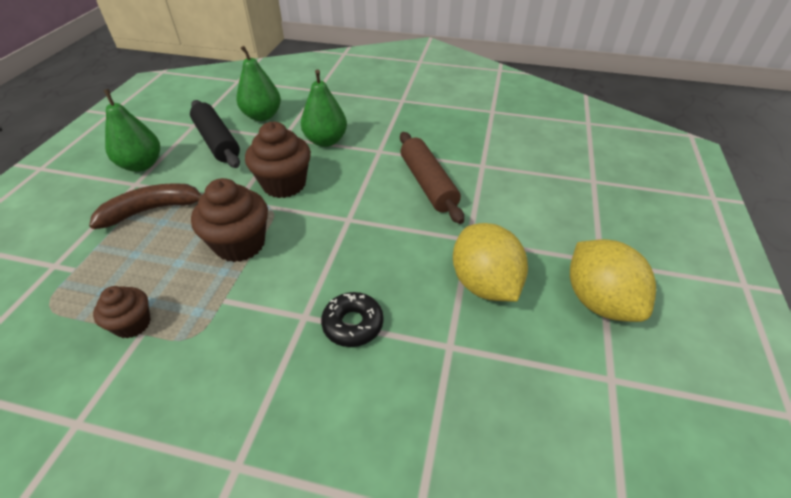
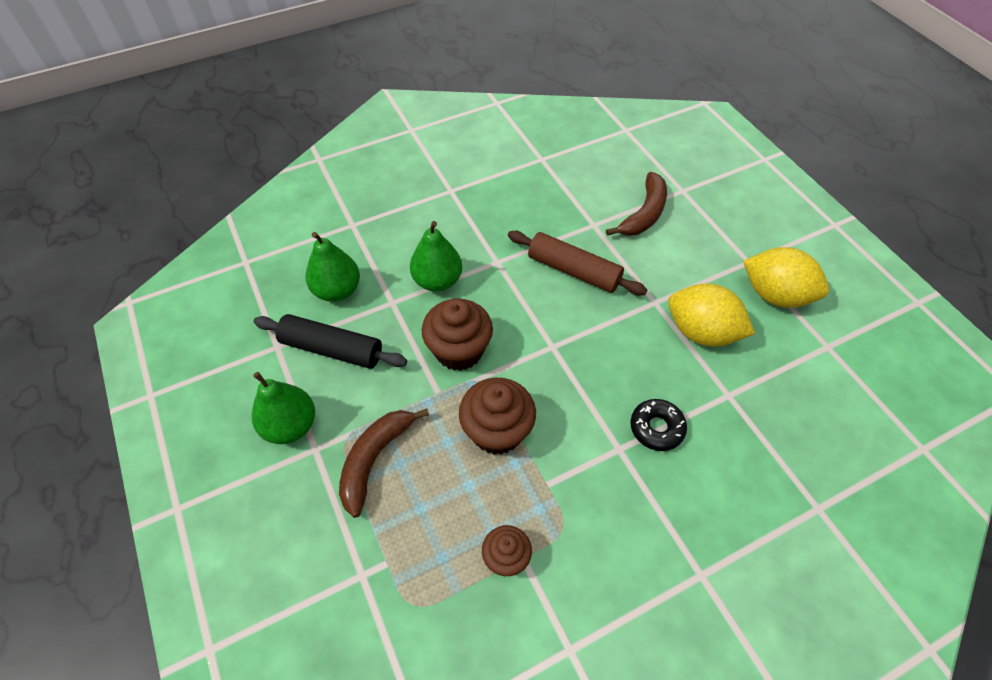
camera: 40 degrees left, 10 degrees up
none -> brown banana [606,172,667,236]

